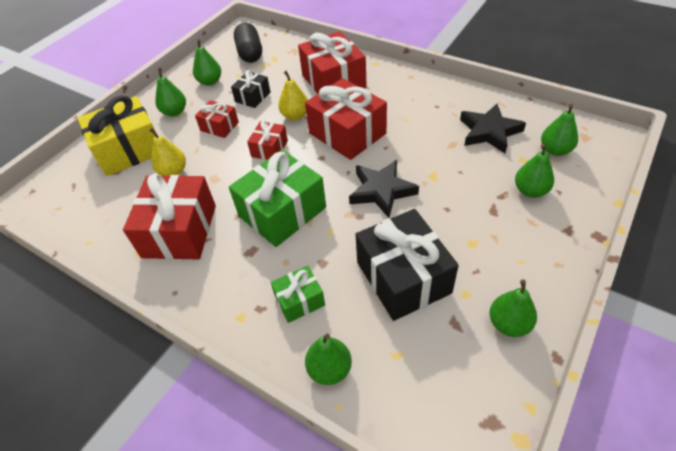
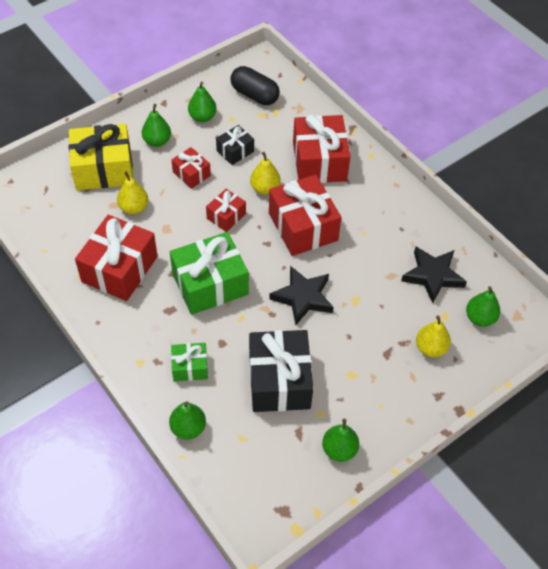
camera: 15 degrees right, 5 degrees up
black capsule [234,23,262,63] -> black capsule turned 60 degrees counterclockwise [231,66,280,105]
green pear [515,144,554,198] -> yellow pear [416,315,451,357]

